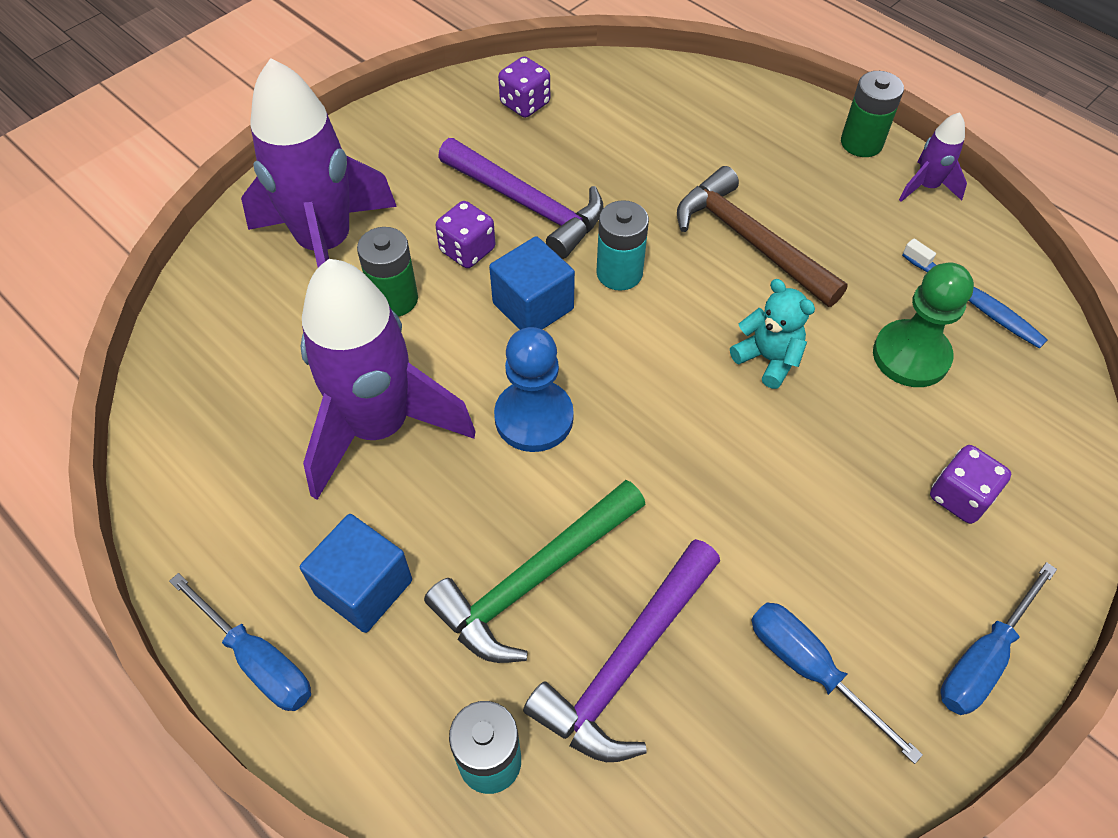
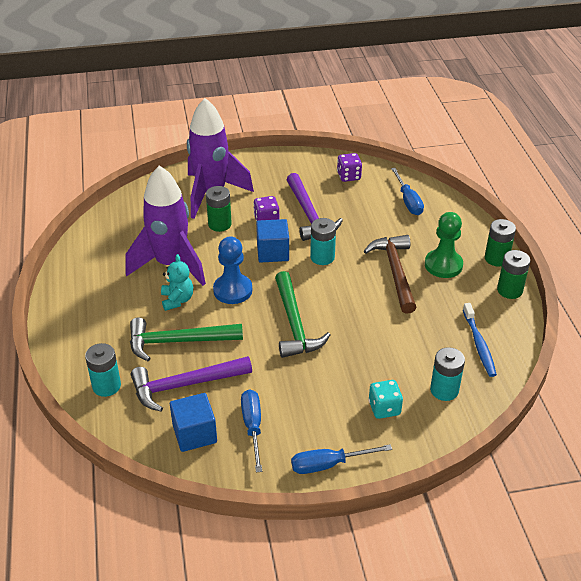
camera: 35 degrees right, 15 degrees down
blue screwdriver [169,573,311,711] -> blue screwdriver moved to [391,168,424,215]
blue cube [300,514,412,633] -> blue cube moved to [170,393,217,452]
turquoise teddy bear [730,279,815,389] -> turquoise teddy bear moved to [161,254,193,311]
green pawn [873,263,974,387] -> green pawn moved to [425,212,463,278]
purple rocket [899,112,967,202] -> green battery [497,250,530,299]
purple dice [930,445,1011,524] -> turquoise dice [368,380,403,419]
none -> green hammer [275,271,330,358]
none -> turquoise battery [430,347,465,401]

